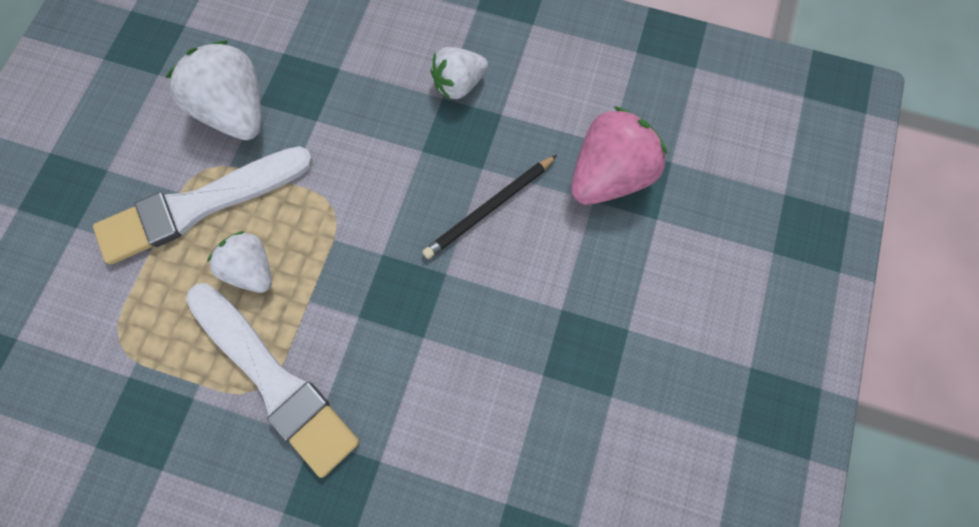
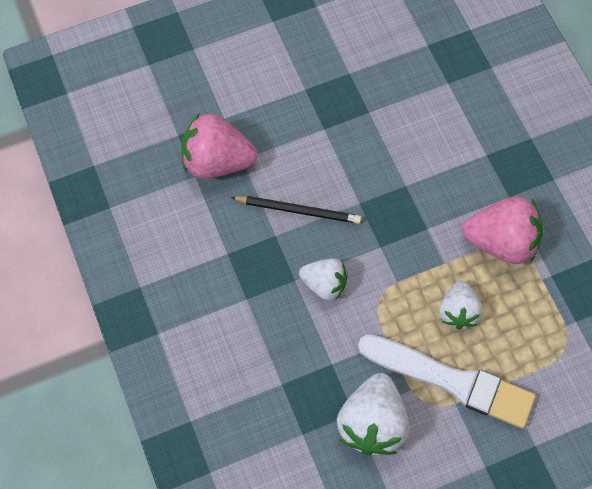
camera: 130 degrees left, 5 degrees down
white brush [186,283,360,478] -> pink strawberry [462,197,543,264]
white strawberry [430,47,488,99] -> white strawberry moved to [299,258,348,301]

